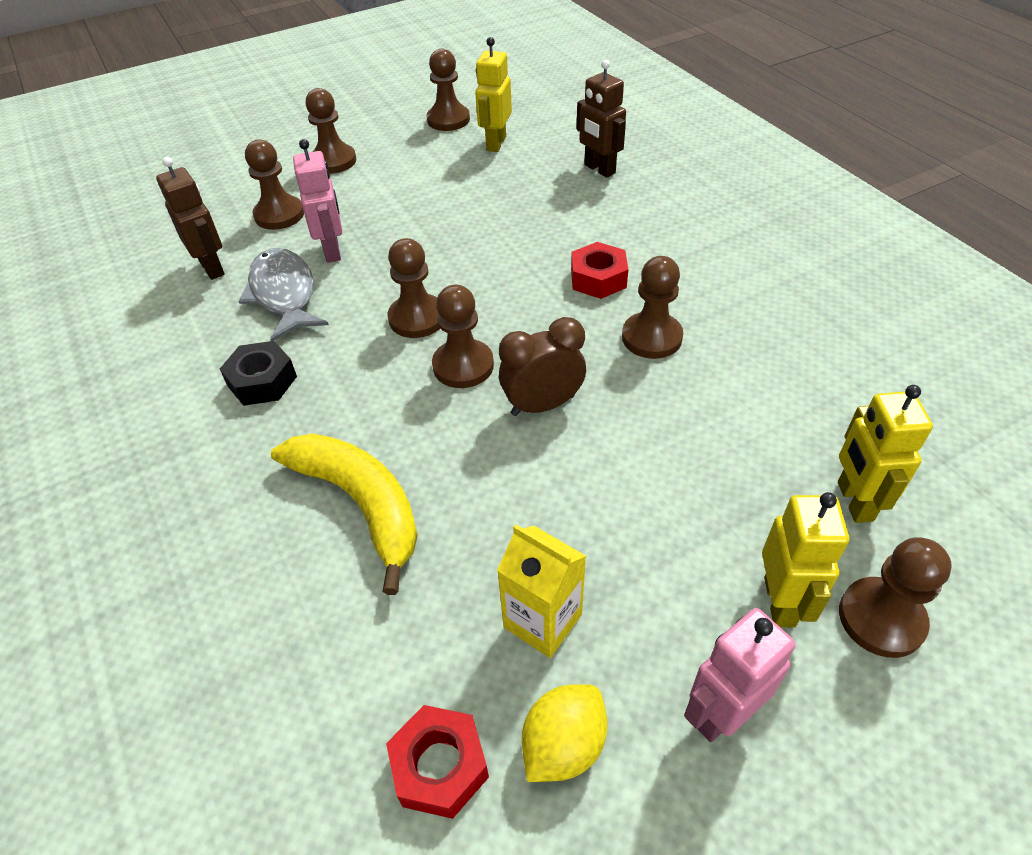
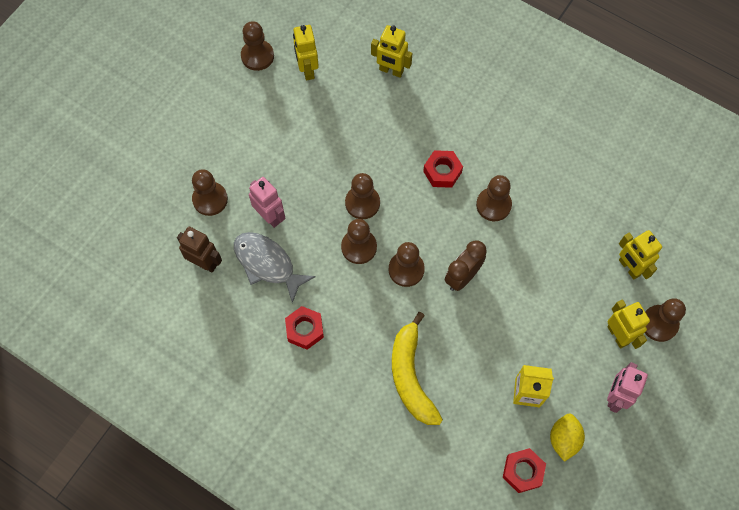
camera: 30 degrees left, 20 degrees up
black nut [220,341,297,406] -> red nut [285,306,324,350]
yellow banana [271,433,418,595] -> yellow banana turned 120 degrees counterclockwise [392,312,443,425]
brown pawn [306,88,356,174] -> brown pawn moved to [345,173,380,219]
brown robot [577,60,626,178] -> yellow robot [371,25,412,78]

